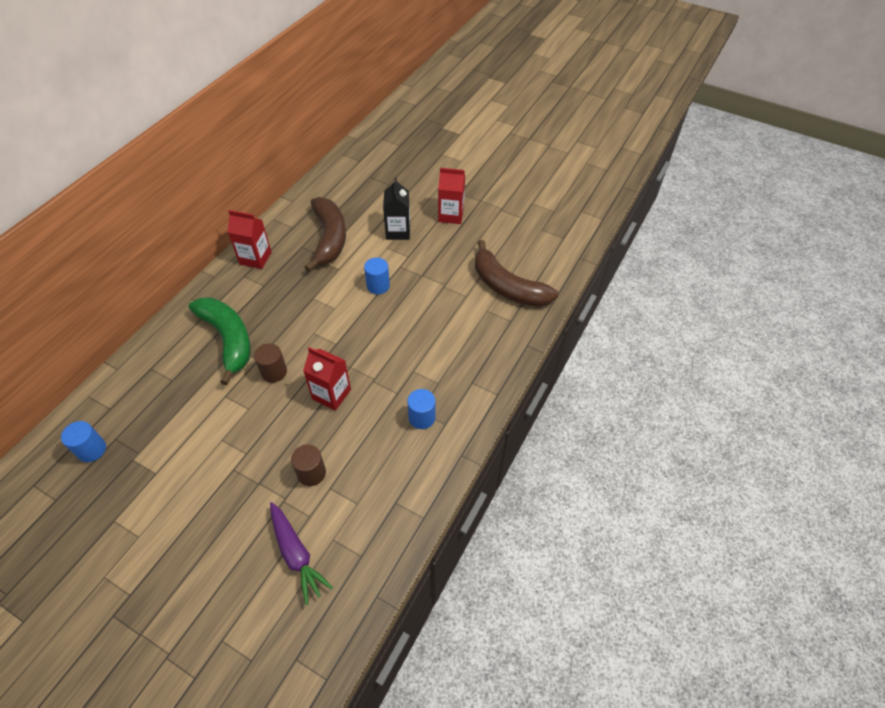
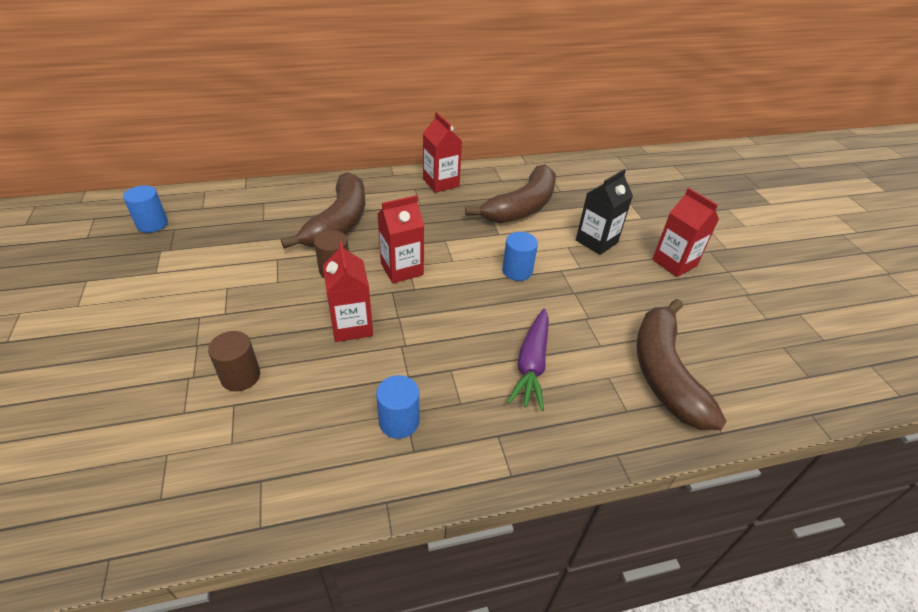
camera: 45 degrees right, 10 degrees down
green banana [189,297,251,385] -> brown banana [281,172,365,249]
purple carrot [270,502,333,605] -> purple carrot moved to [507,308,549,411]
none -> red carton [377,195,424,283]

